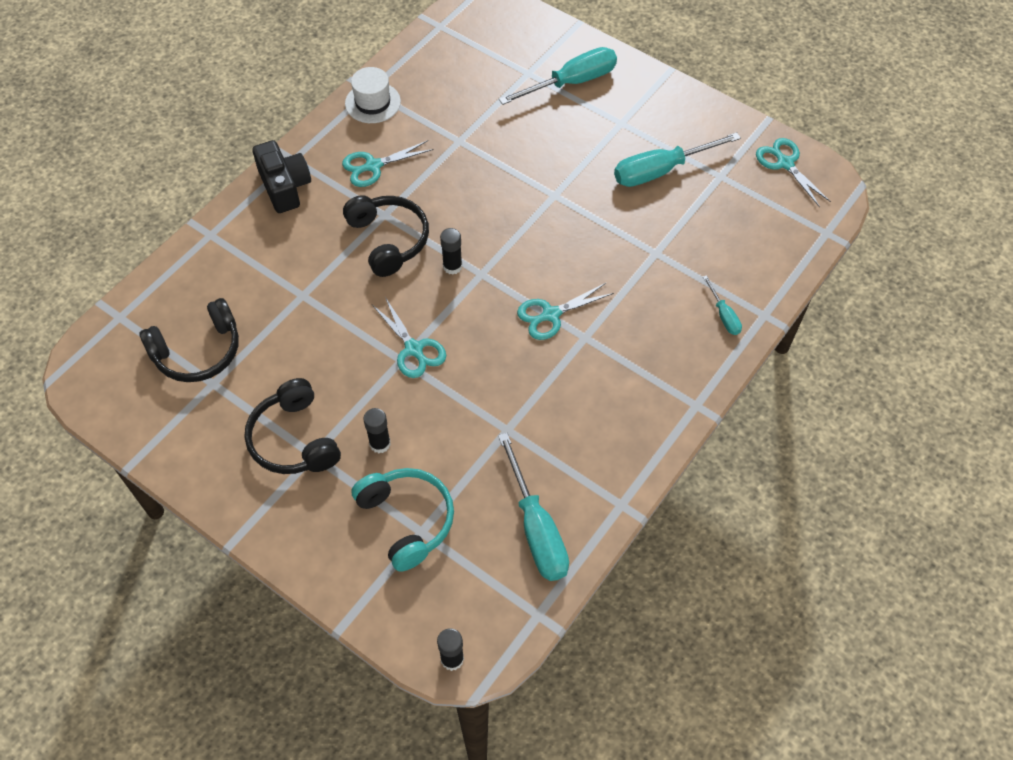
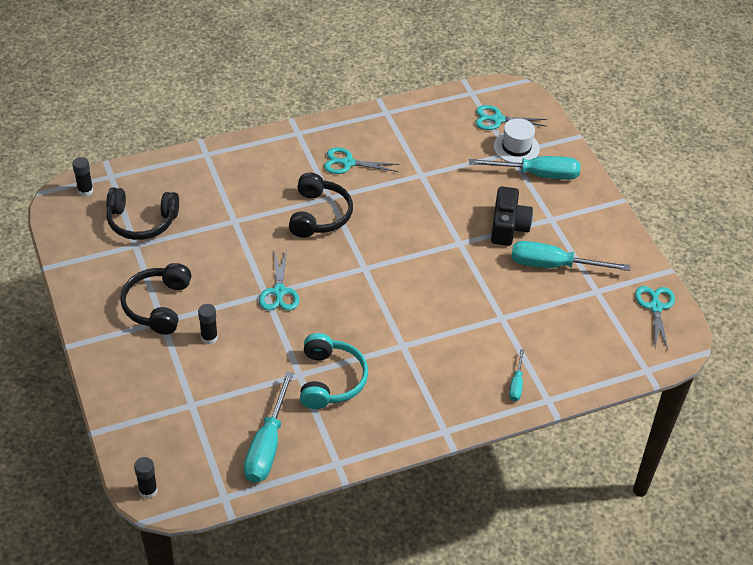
camera: 30 degrees right, 10 degrees down
black camera [252,140,311,213] -> black camera moved to [491,186,533,246]
white hat [345,67,401,123] -> white hat moved to [494,118,540,163]
turquoise headphones [351,468,454,572] -> turquoise headphones moved to [300,333,368,409]
black glue stick [440,228,462,275] -> black glue stick moved to [72,157,93,197]
turquoise scissors [517,283,614,340] -> turquoise scissors moved to [476,105,547,130]

